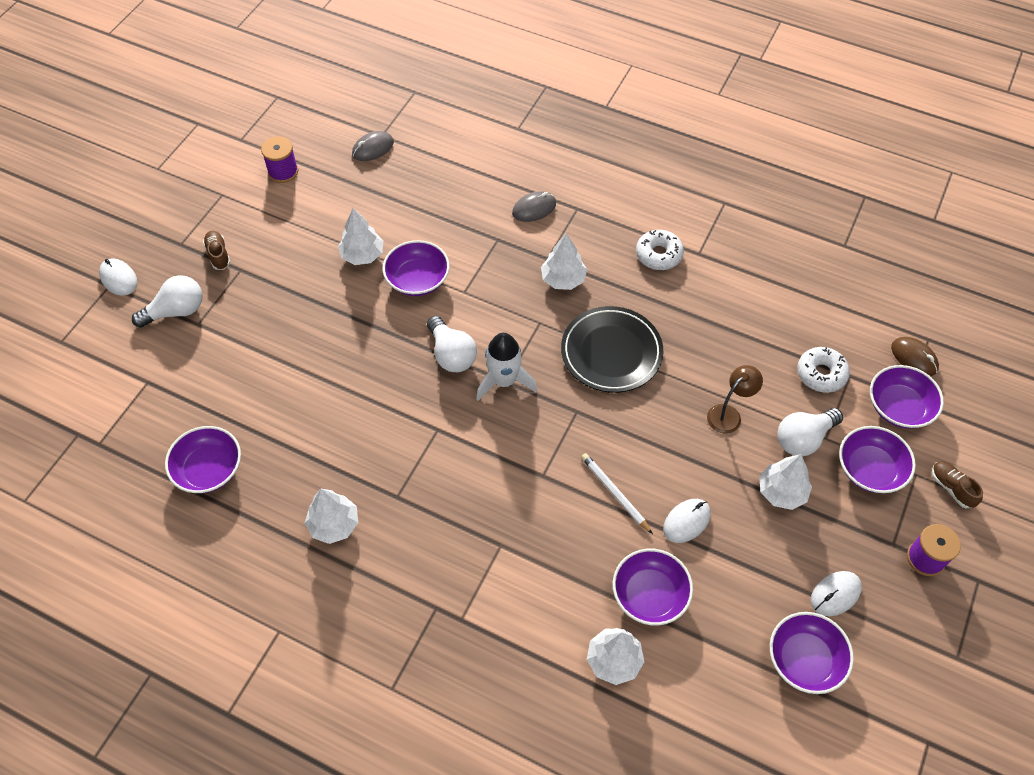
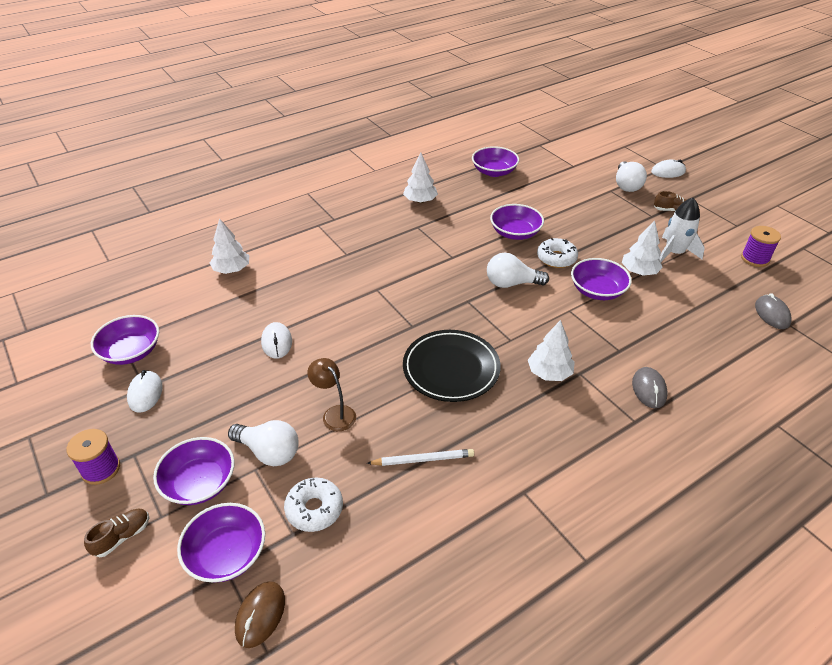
camera: 120 degrees right, 15 degrees down
white rocket [476,333,537,401] -> white rocket moved to [659,198,705,262]
white pencil [581,453,653,534] -> white pencil moved to [367,449,474,466]
purple bowl [613,549,693,625] -> purple bowl moved to [490,204,544,240]
white donut [636,230,684,270] -> white donut moved to [537,238,578,268]
brown lamp [707,365,763,434] -> brown lamp turned 150 degrees clockwise [307,358,356,431]
white tree [759,454,812,510] -> none
white light bulb [777,408,843,456] -> white light bulb turned 120 degrees clockwise [228,420,298,466]
brown mouse [891,337,939,376] -> brown mouse turned 60 degrees counterclockwise [235,581,285,648]
brown shoe [932,461,983,508] -> brown shoe turned 45 degrees counterclockwise [84,509,149,557]

